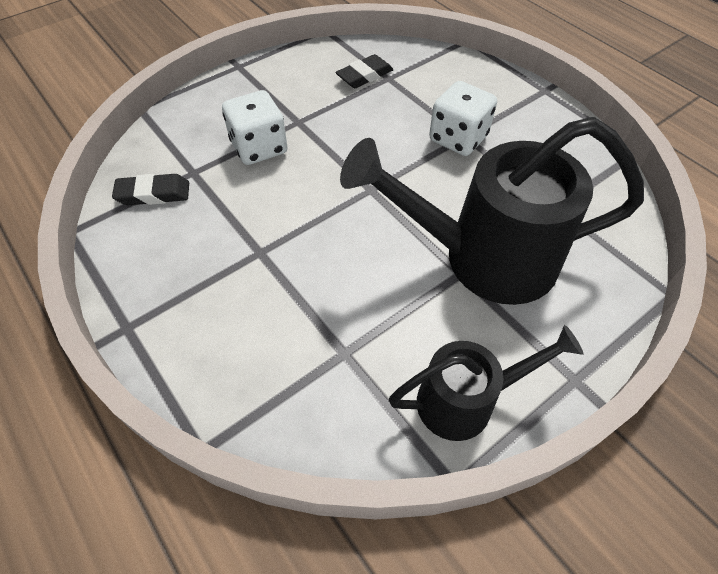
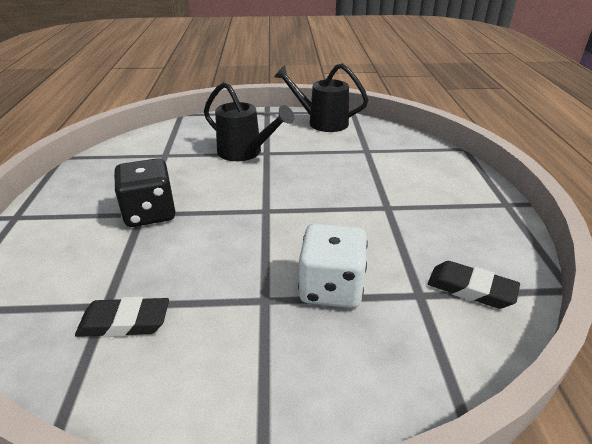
camera: 145 degrees left, 20 degrees down
black watering can [340,117,644,305] -> black watering can [204,82,294,161], size x0.57
white dice [429,81,497,156] -> black dice [114,158,176,227]

